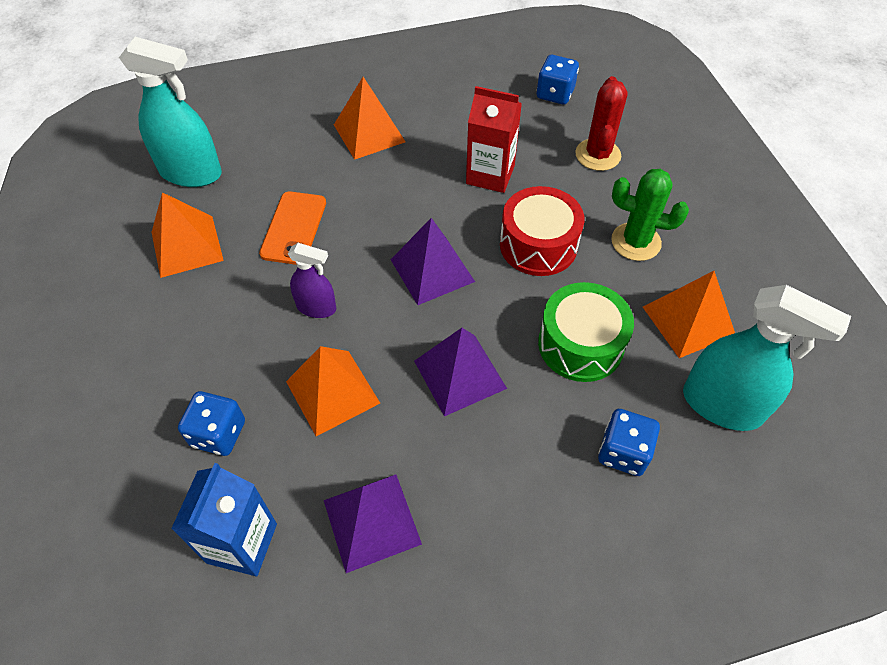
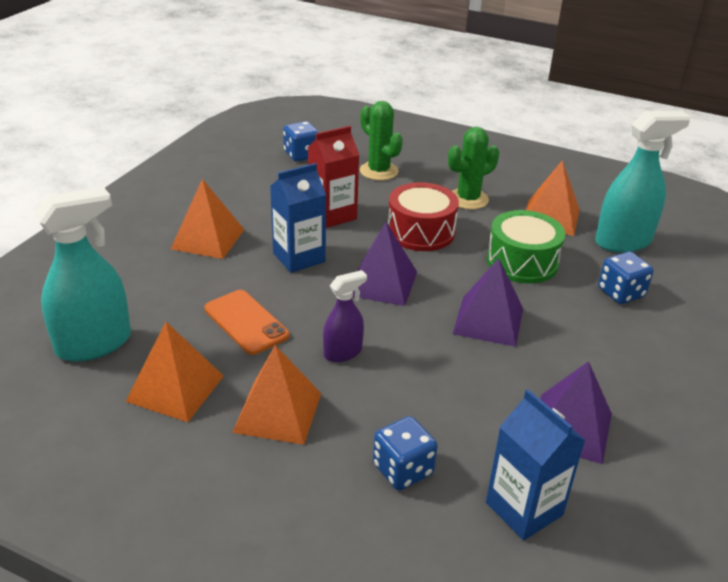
camera: 50 degrees left, 20 degrees down
orange pyramid [286,346,380,436] -> orange pyramid moved to [232,345,321,445]
red cactus [575,76,627,171] -> green cactus [360,101,403,181]
none -> blue carton [270,163,326,273]

